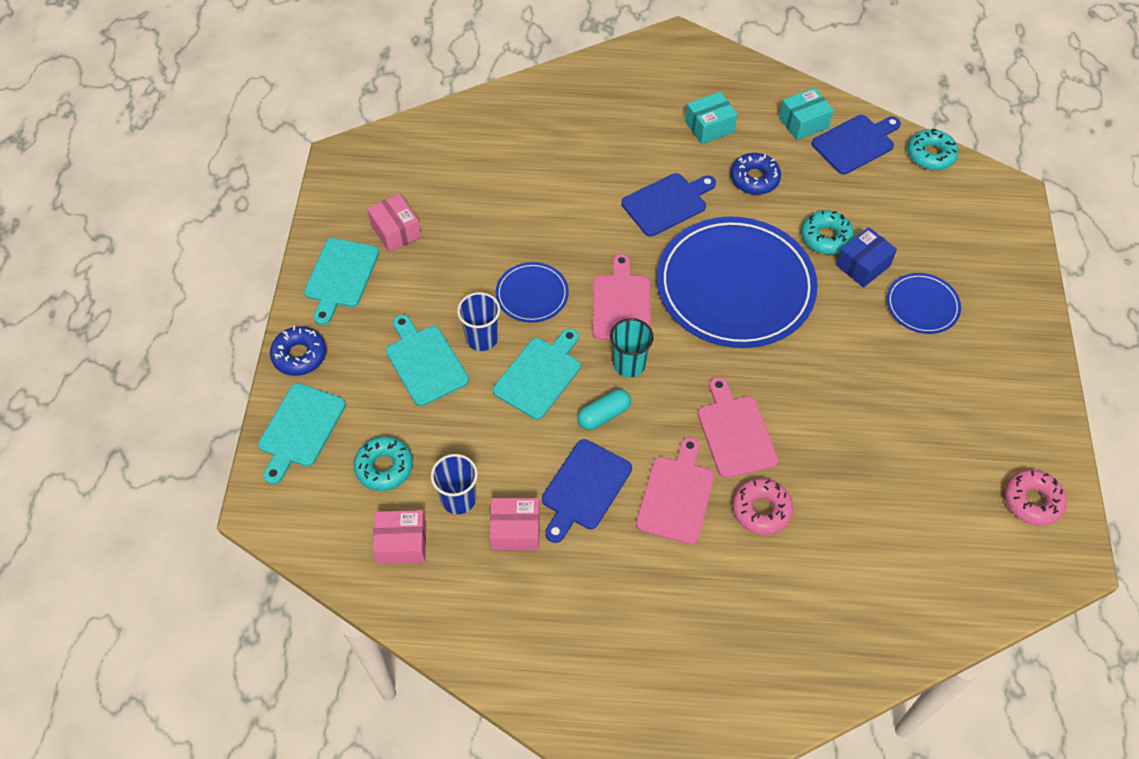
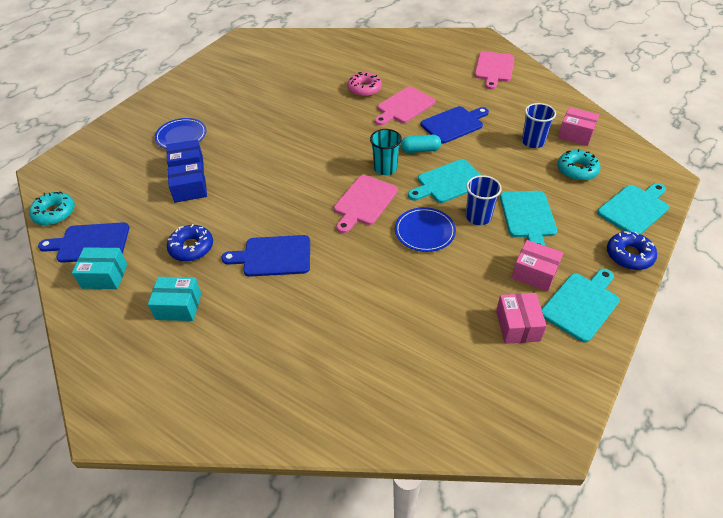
camera: 150 degrees left, 10 degrees down
pink box [490,498,540,550] -> pink box moved to [512,240,563,292]
blue plate [657,217,818,348] -> none
pink cutting board [698,377,778,478] -> pink cutting board moved to [475,51,514,90]
turquoise donut [801,210,854,255] -> blue box [168,162,207,203]
pink donut [1004,470,1067,526] -> none

